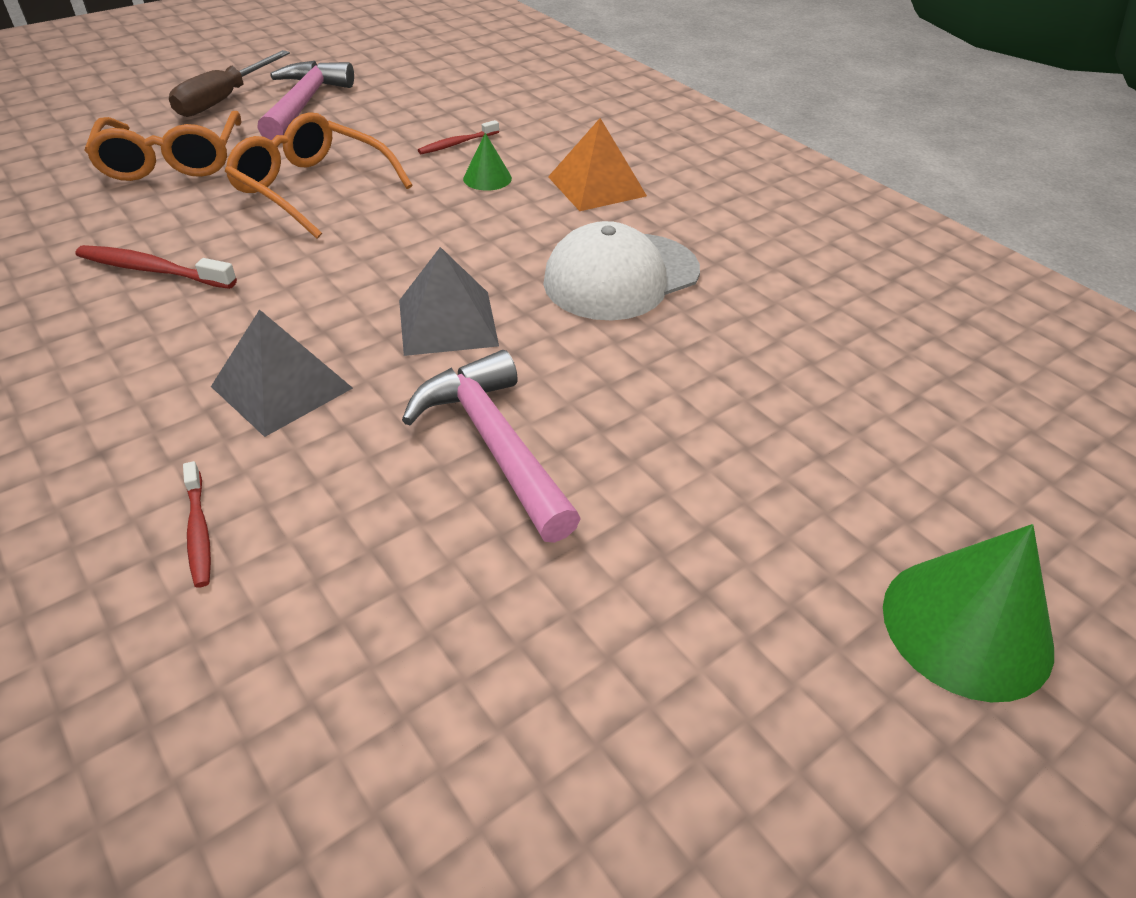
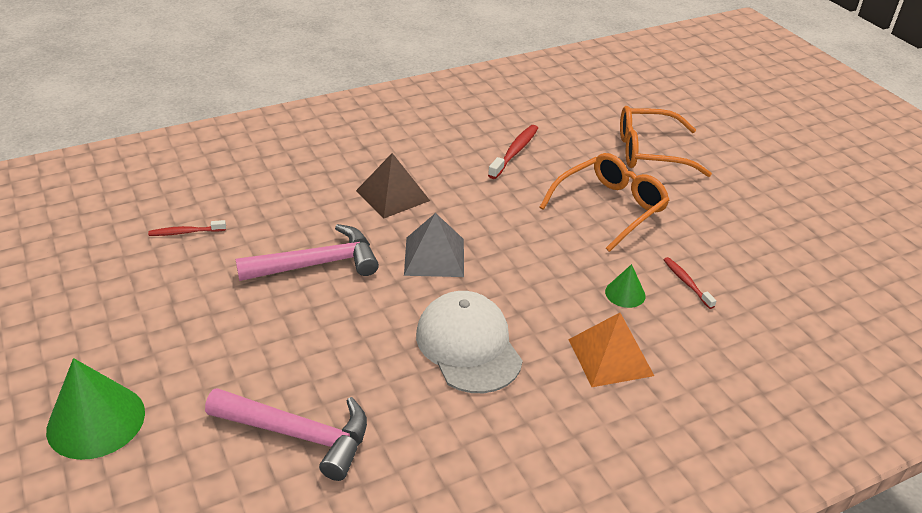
camera: 100 degrees right, 5 degrees down
brown screwdriver [169,50,290,117] -> none
red toothbrush [183,461,211,588] -> red toothbrush moved to [148,220,226,236]
grey pyramid [211,309,353,437] -> brown pyramid [356,153,430,218]
pink hammer [257,61,354,140] -> pink hammer moved to [205,388,367,481]

